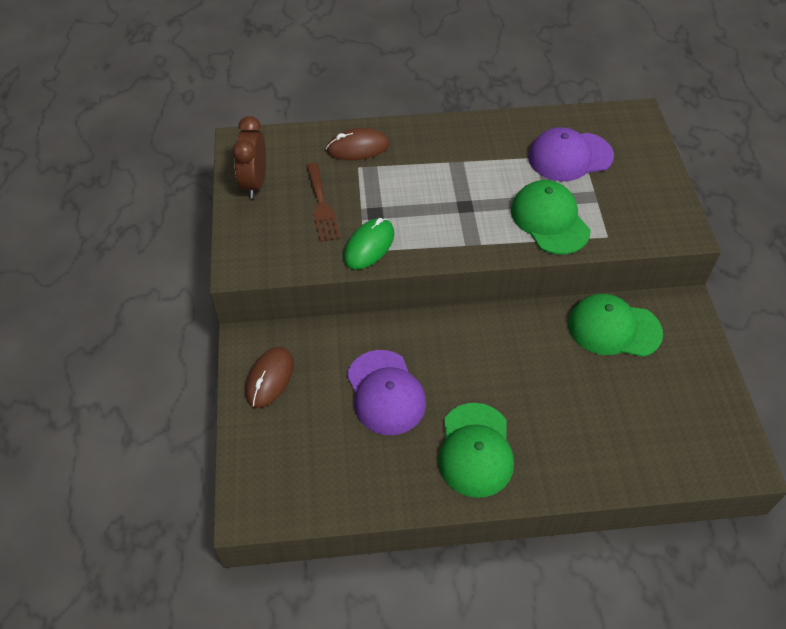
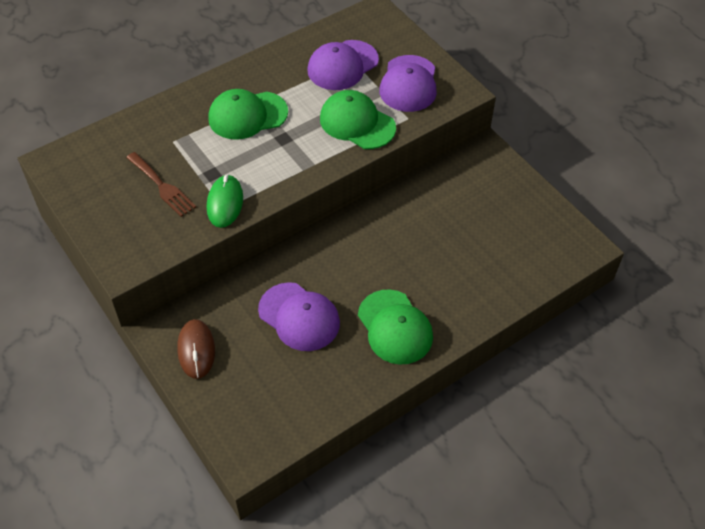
camera: 30 degrees left, 0 degrees up
brown clock [232,116,266,199] -> none
brown mouse [326,128,389,160] -> none
green cap [568,293,663,357] -> green cap moved to [208,89,288,140]
none -> purple cap [379,55,437,112]

